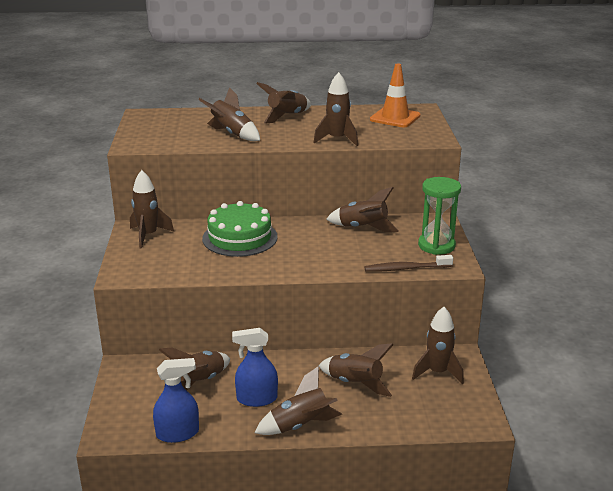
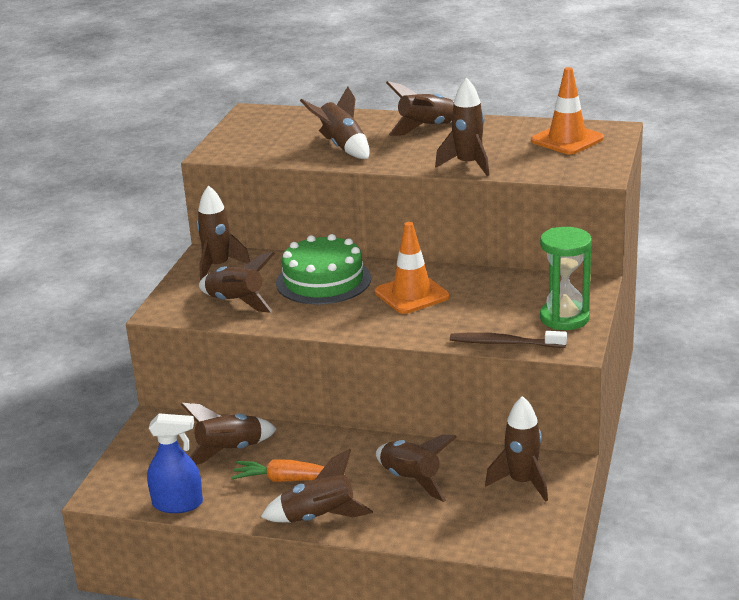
camera: 20 degrees right, 0 degrees up
blue spray bottle [232,328,278,407] -> orange carrot [231,459,325,482]
brown rocket [326,187,398,232] -> brown rocket moved to [199,252,275,313]
none -> orange traffic cone [375,222,450,314]

